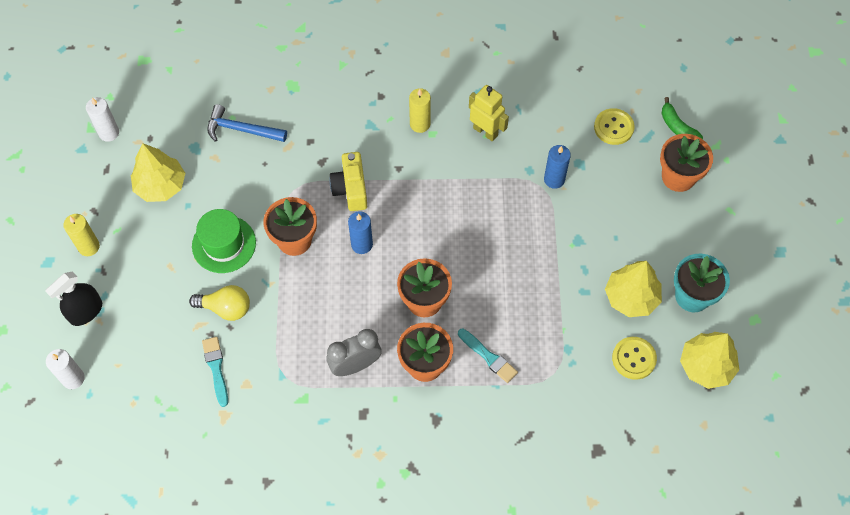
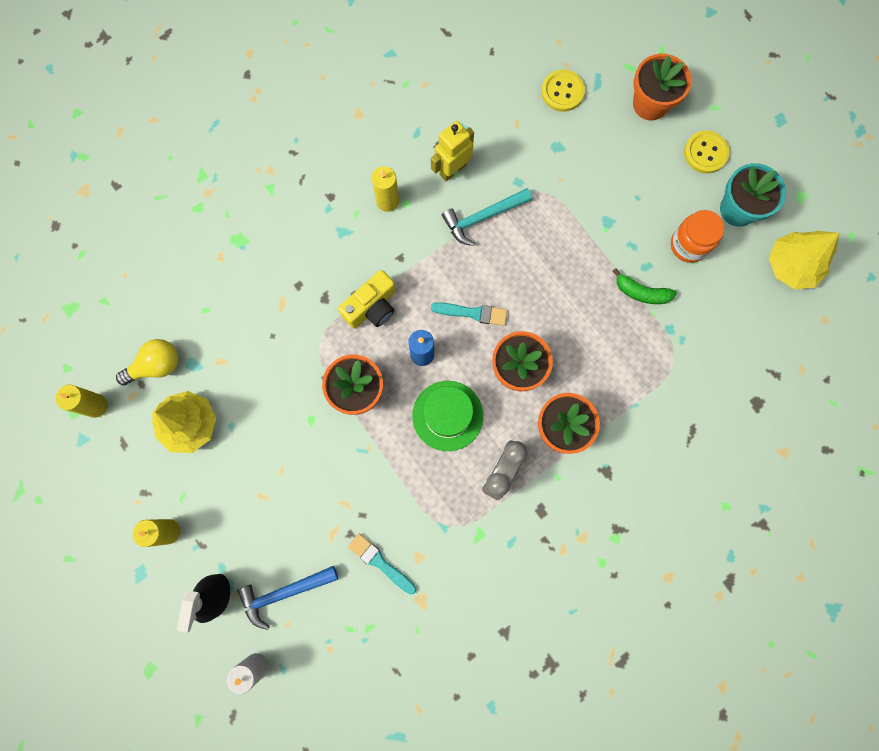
camera: 35 degrees left, 15 degrees up
white candle [86,97,119,142] -> yellow candle [55,385,108,418]
yellow light bulb [189,285,250,321] -> yellow light bulb moved to [116,339,178,385]
green hat [192,209,256,273] -> green hat moved to [412,381,483,451]
blue hammer [207,104,287,142] -> blue hammer moved to [237,566,338,630]
yellow camera [329,152,367,211] -> yellow camera turned 90 degrees counterclockwise [338,270,396,329]
turquoise brush [458,329,518,383] -> turquoise brush moved to [431,302,507,326]
yellow robot [469,85,509,142] -> yellow robot turned 45 degrees counterclockwise [431,121,474,181]
blue candle [544,145,571,189] -> none
yellow tree [605,261,662,317] -> orange jar [671,210,724,263]
yellow button [612,337,657,380] -> yellow button moved to [684,131,729,174]
green banana [662,97,703,139] -> green banana moved to [613,268,677,304]
none -> turquoise hammer [442,188,532,246]

